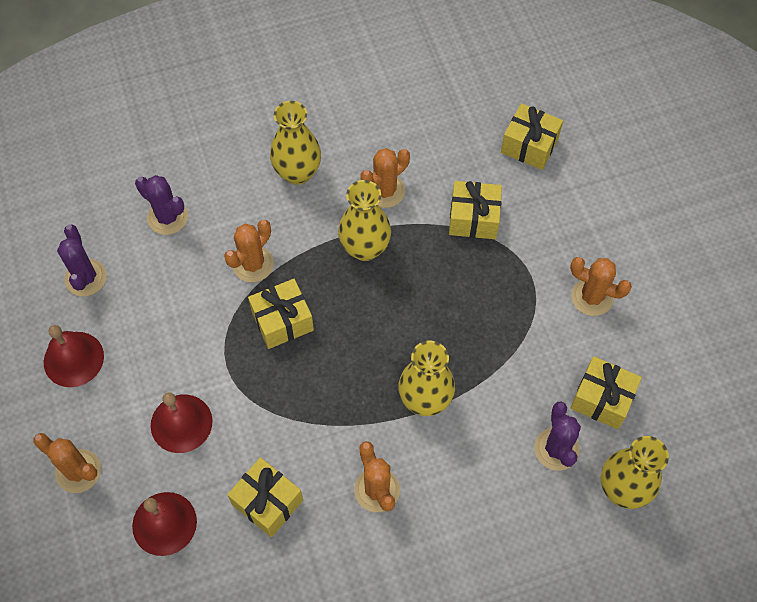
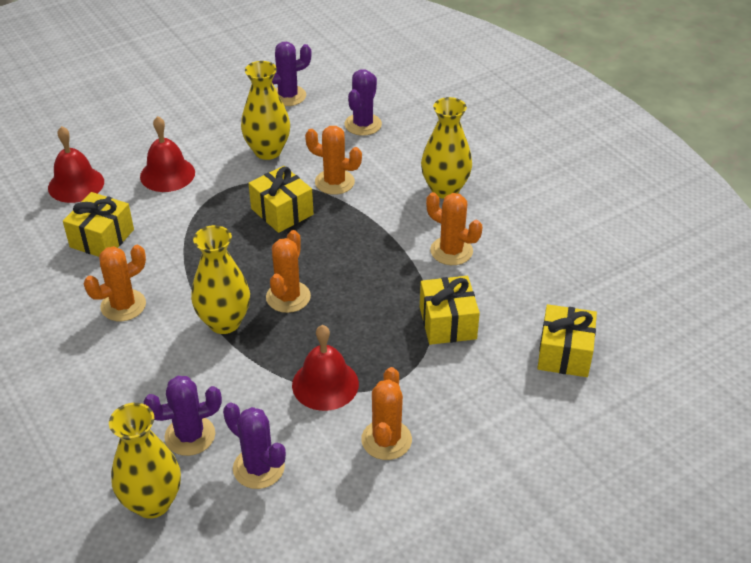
camera: 75 degrees right, 20 degrees down
orange cactus [33,433,101,493] -> orange cactus moved to [266,230,311,313]
red bell [44,325,104,387] -> red bell moved to [292,325,359,411]
yellow vase [338,180,391,261] -> yellow vase moved to [241,61,290,160]
yellow gift [570,356,642,429] -> purple cactus [223,403,286,489]

